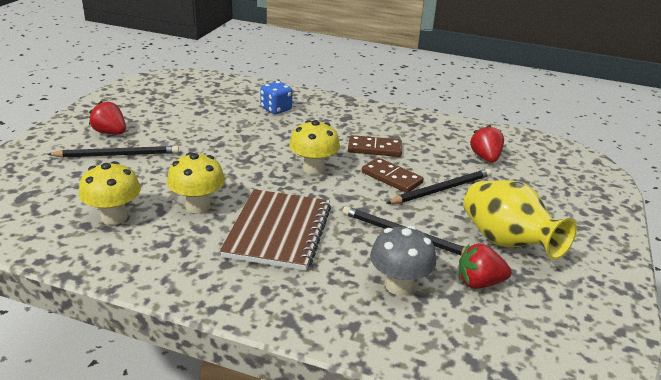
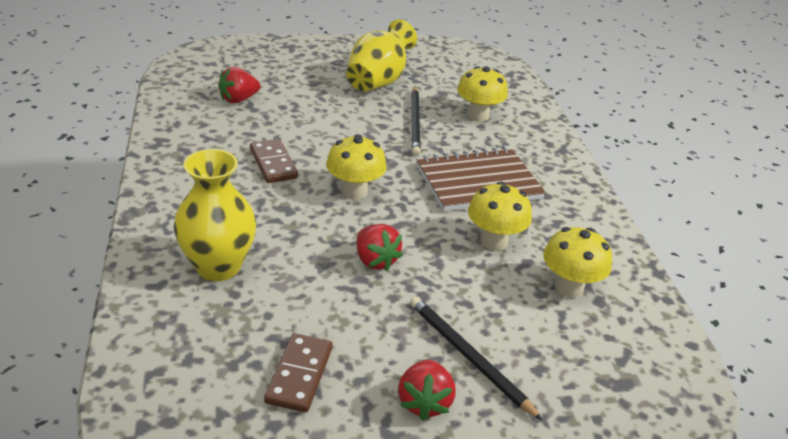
camera: 120 degrees left, 5 degrees up
blue dice [260,81,293,114] -> yellow vase [174,149,256,281]
brown domino [362,158,424,193] -> brown domino moved to [264,333,333,413]
grey mushroom [370,225,436,296] -> yellow mushroom [457,66,508,122]
black pencil [386,169,492,204] -> none
red strawberry [459,243,512,289] -> red strawberry moved to [357,224,403,271]

